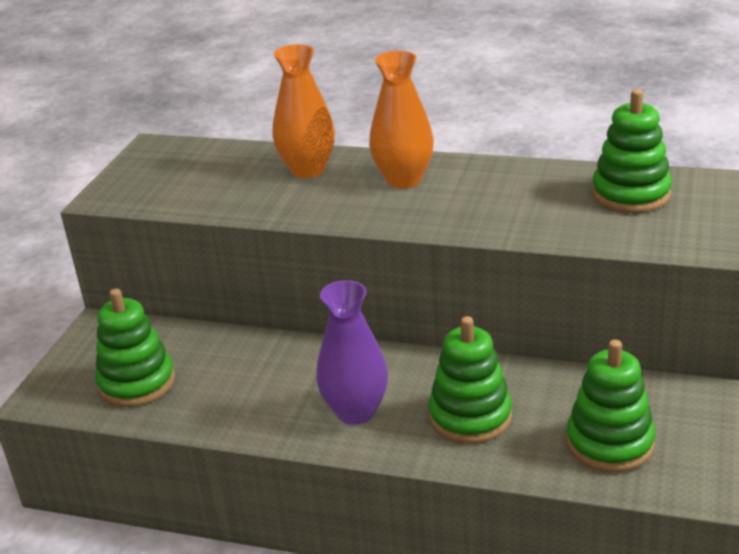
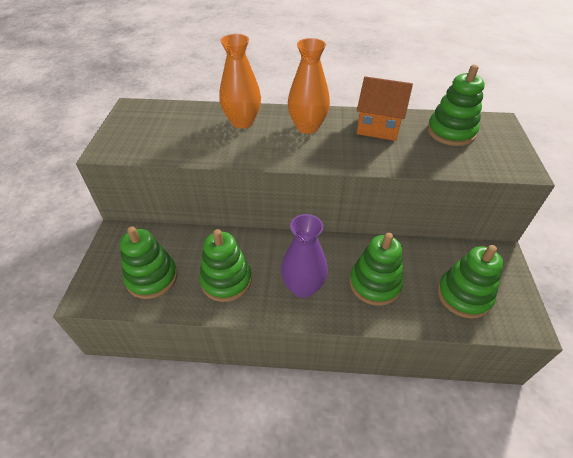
camera: 15 degrees left, 15 degrees up
none -> green stacking toy [199,229,252,302]
none -> orange house [357,76,413,141]

